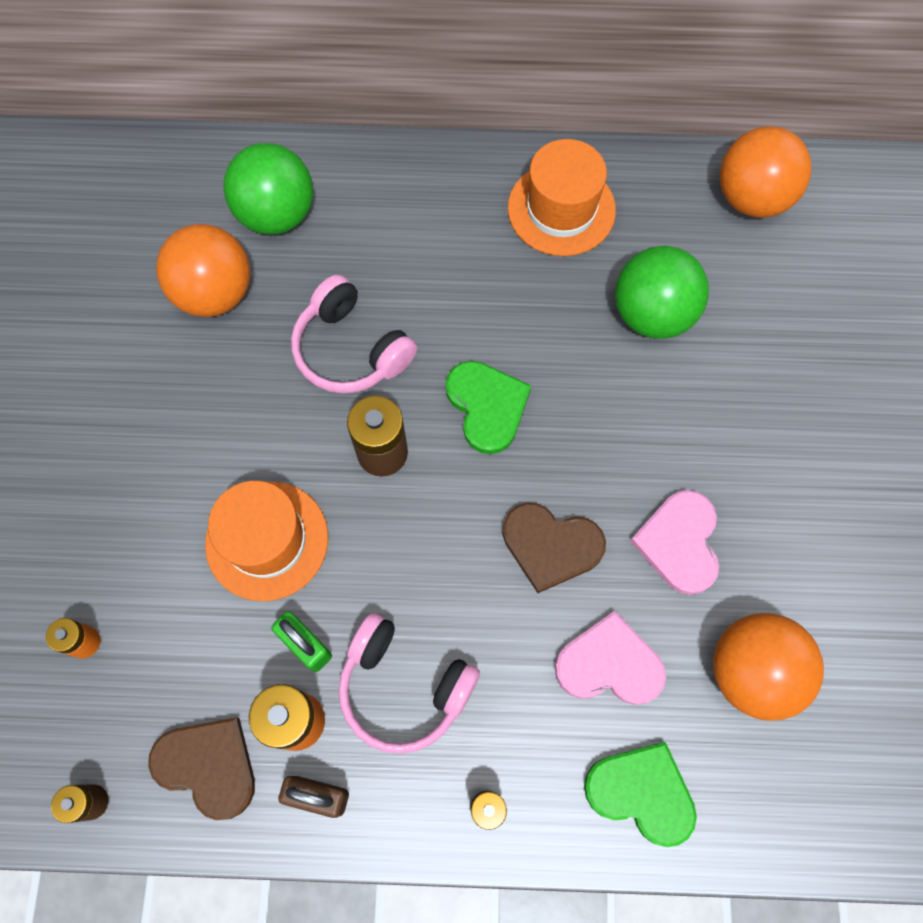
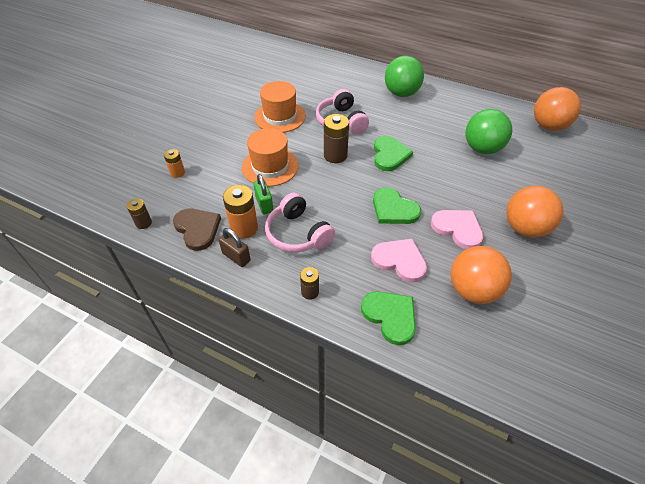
camera: 25 degrees right, 20 degrees down
orange ball [156,224,250,317] -> orange ball moved to [506,186,563,238]
green ball [223,143,313,235] -> green ball moved to [385,56,424,97]
brown heart [502,503,606,593] -> green heart [373,187,421,224]
orange hat [508,139,616,256] -> orange hat moved to [254,81,306,133]
pink heart [630,490,719,595] -> pink heart turned 105 degrees clockwise [431,210,484,249]

